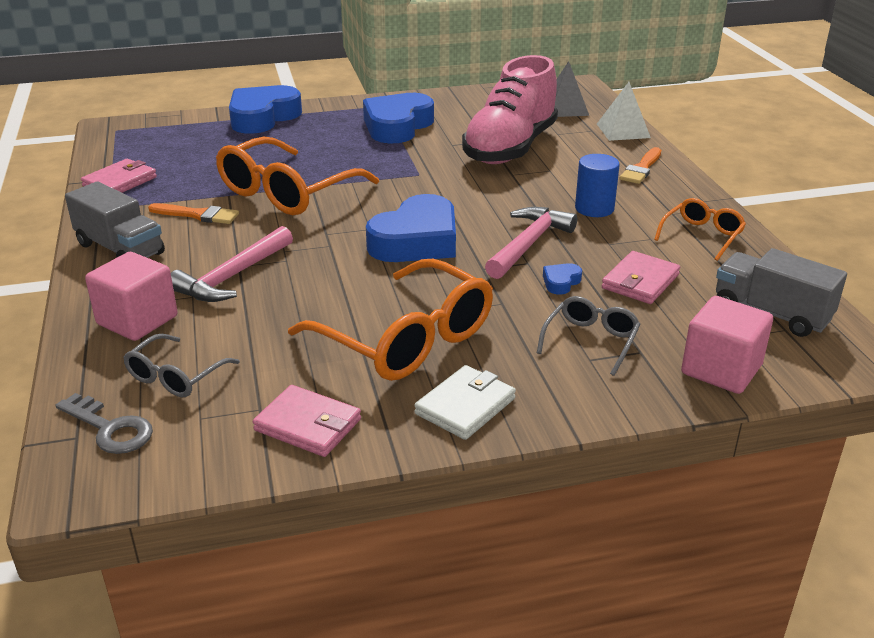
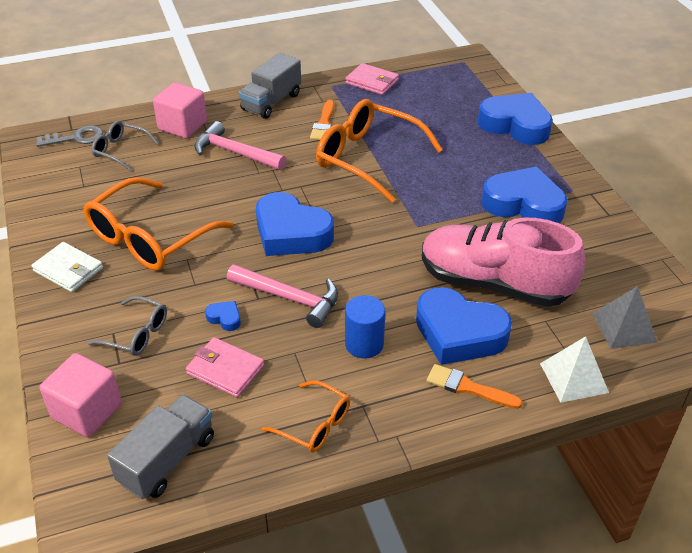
camera: 85 degrees right, 10 degrees up
grey key [55,393,153,454] -> grey key turned 135 degrees counterclockwise [36,126,103,147]
pink wallet [253,385,361,457] -> none
none -> blue heart [416,287,512,365]

